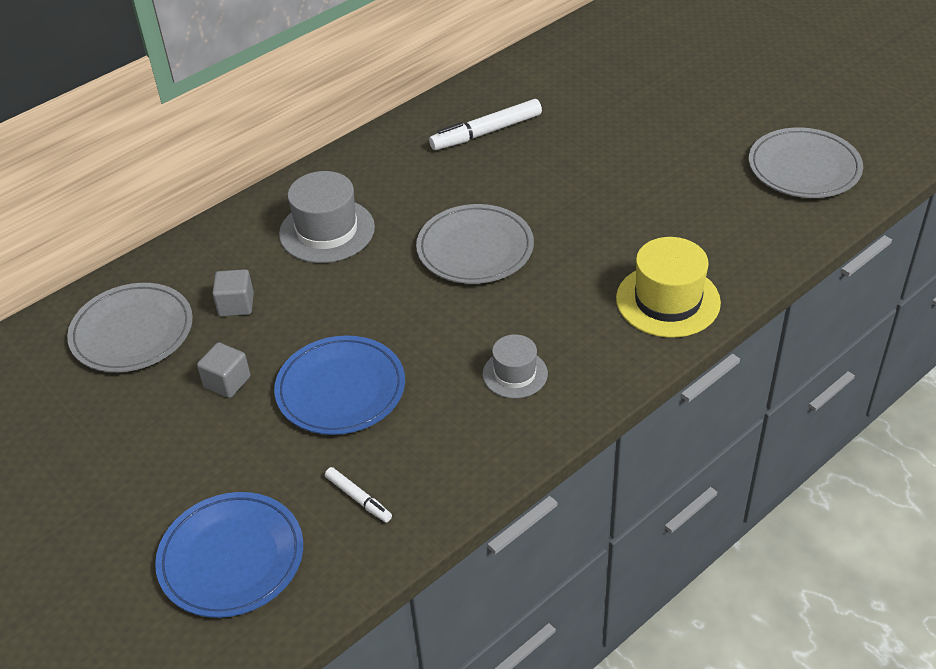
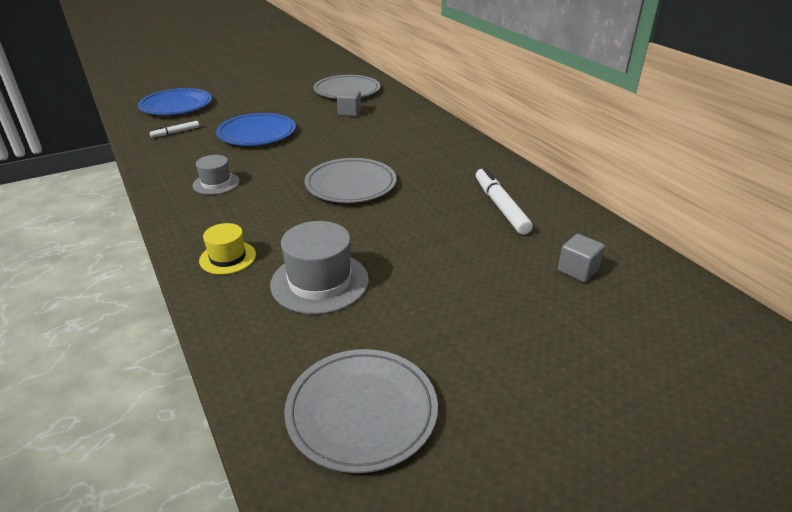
camera: 100 degrees right, 10 degrees down
grey cube [197,342,250,398] -> grey cube moved to [558,234,605,282]
grey hat [279,171,375,263] -> grey hat moved to [270,221,369,314]
yellow hat [616,237,721,338] -> yellow hat [199,223,256,275], size x0.60

